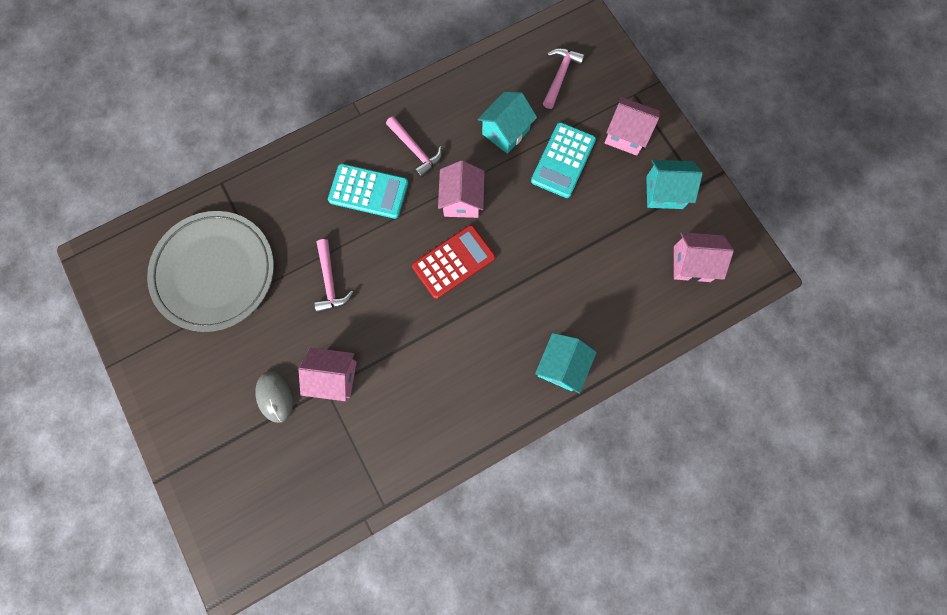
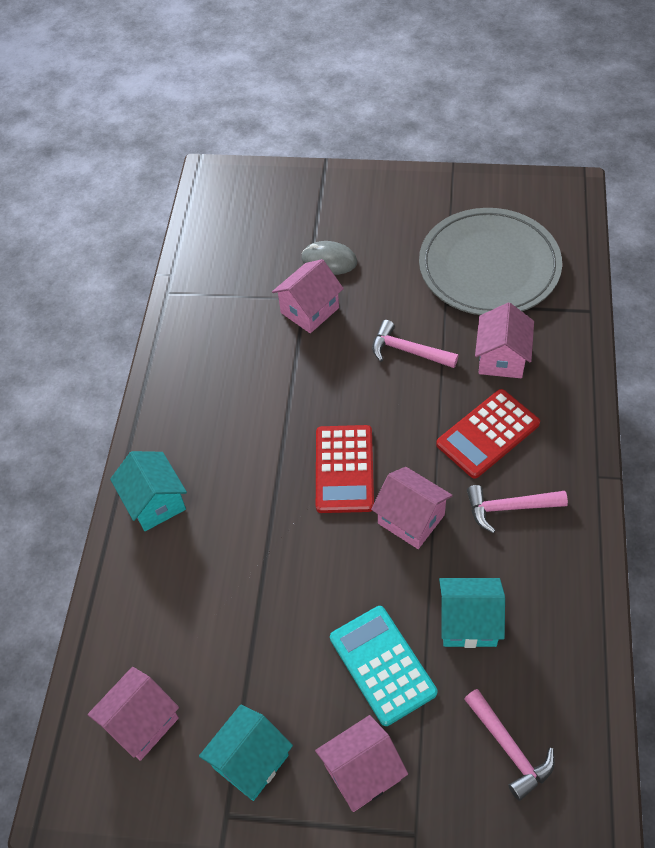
camera: 130 degrees right, 20 degrees down
turquoise calculator [328,164,408,219] -> red calculator [436,389,540,479]
turquoise house [478,92,537,154] -> turquoise house turned 75 degrees counterclockwise [439,578,505,648]
none -> pink house [475,303,534,378]

